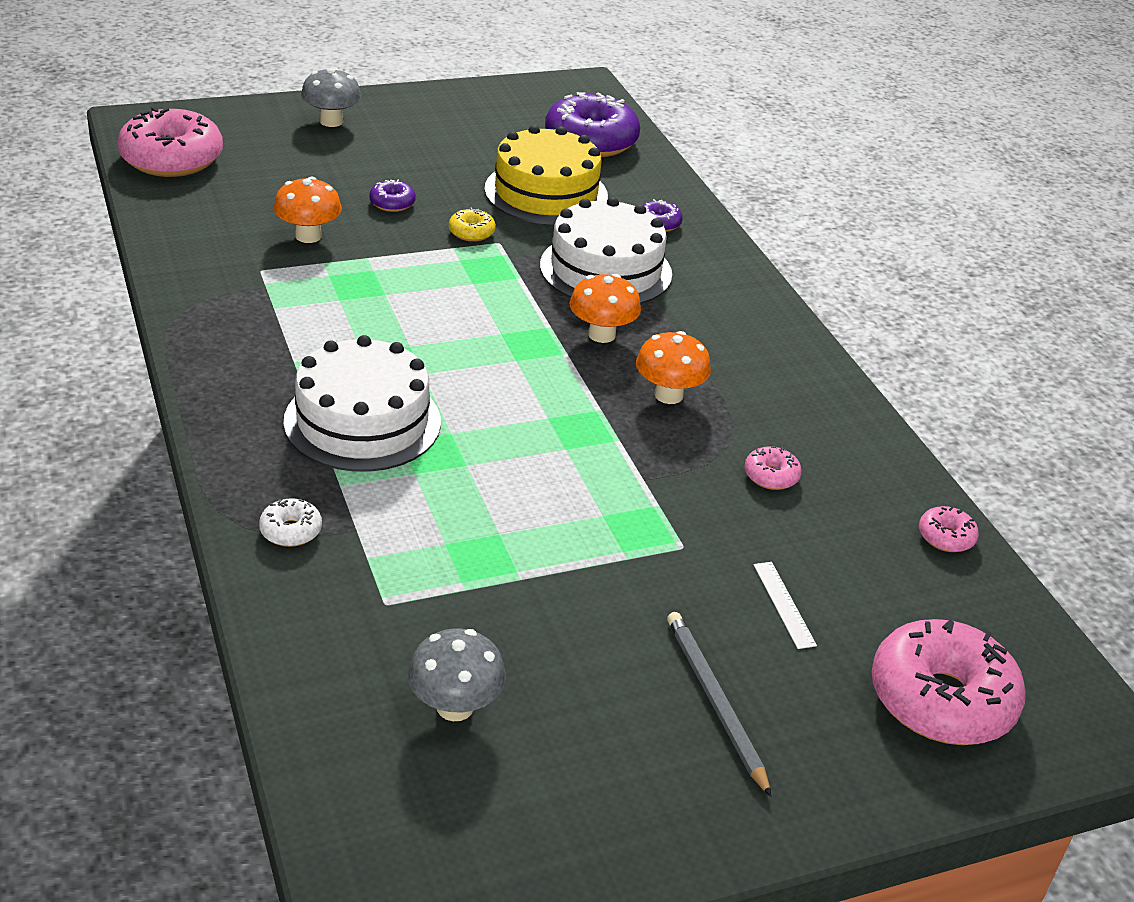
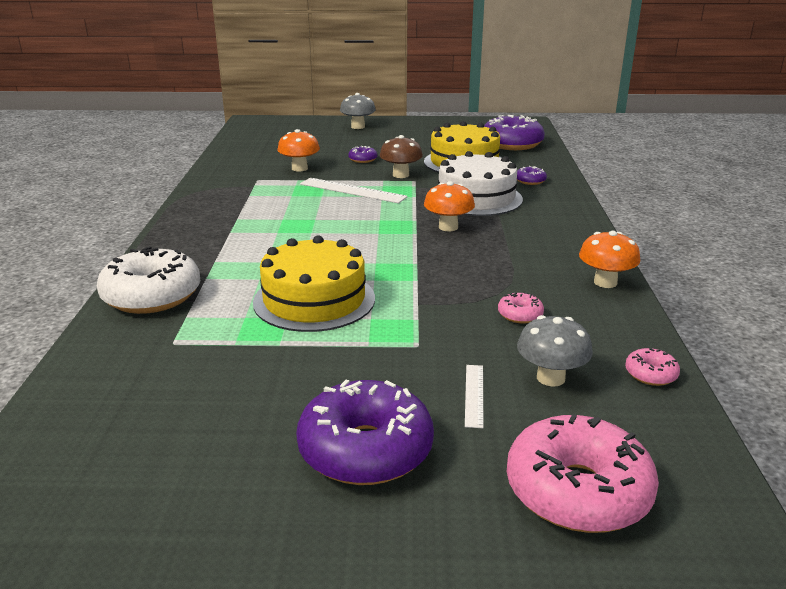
camera: 25 degrees right, 10 degrees down
pink donut [117,107,223,177] -> none
white donut [259,498,322,547] -> white donut [97,246,200,314], size x2.25
white cake [283,335,441,472] -> none
grey mushroom [408,629,506,721] -> grey mushroom moved to [517,315,593,387]
yellow donut [449,208,496,242] -> brown mushroom [380,135,423,178]
orange mushroom [636,331,711,404] -> orange mushroom moved to [579,231,640,288]
grey pencil [667,612,771,797] -> purple donut [296,380,434,485]
none -> yellow cake [253,236,375,332]
none -> white ruler [300,178,408,203]

